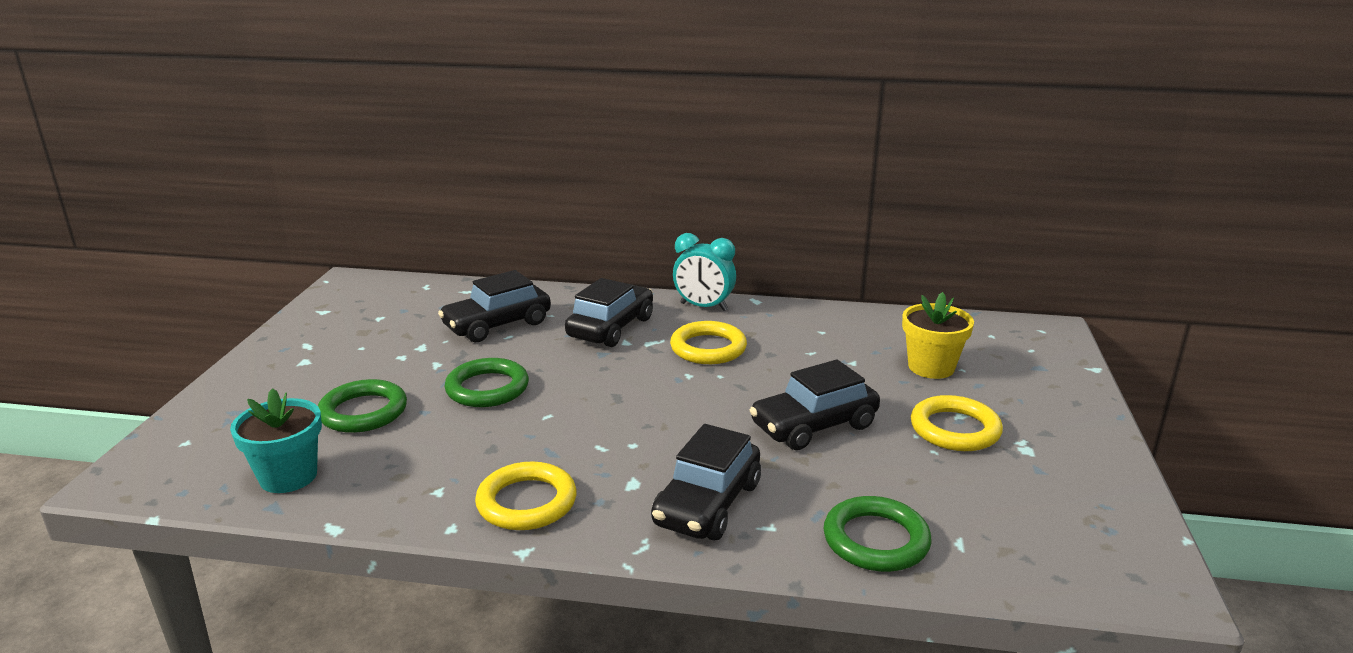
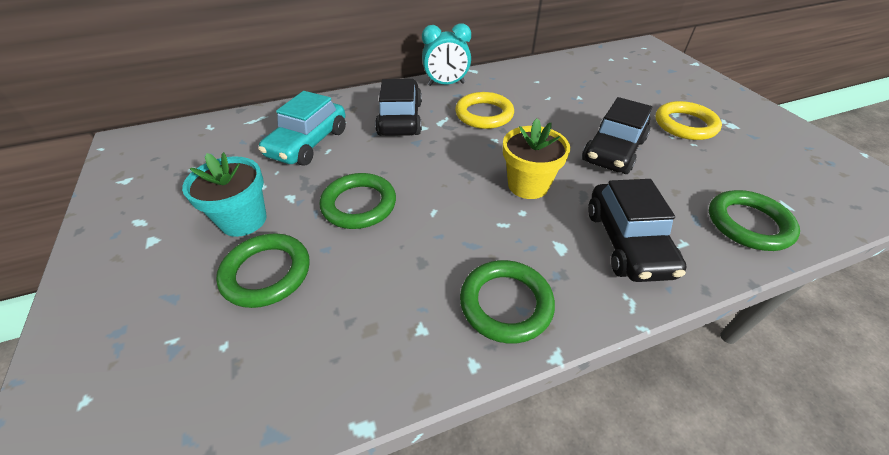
camera: 30 degrees left, 20 degrees up
turquoise flower pot [230,388,322,493] -> turquoise flower pot moved to [182,152,267,237]
black car [438,270,551,342] -> turquoise car [258,91,346,166]
yellow ring [475,461,577,530] -> green ring [460,260,555,344]
yellow flower pot [902,292,974,379] -> yellow flower pot moved to [503,118,570,199]

